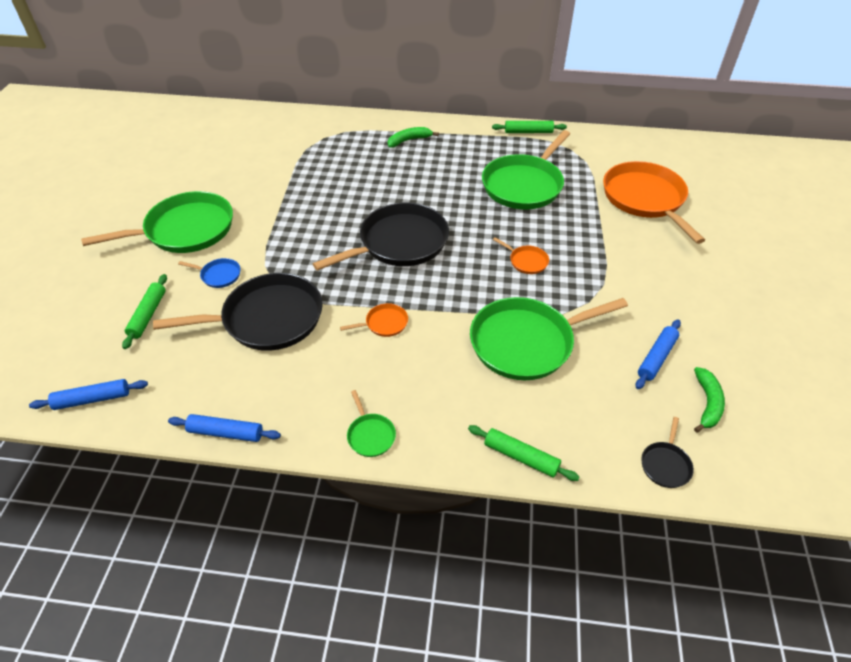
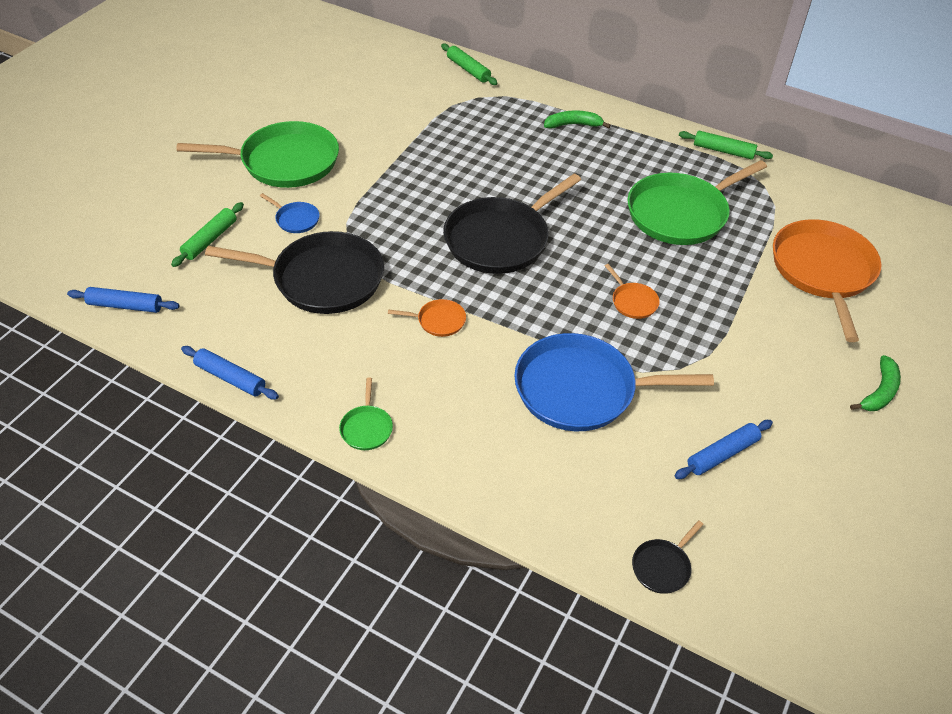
camera: 20 degrees right, 0 degrees up
black pan [313,203,449,271] -> black pan turned 150 degrees clockwise [443,174,581,274]
green rolling pin [468,425,580,481] -> green rolling pin moved to [441,43,498,85]
green pan [470,297,628,380] -> blue pan [514,333,714,431]
green banana [694,367,725,433] -> green banana moved to [850,355,901,411]

